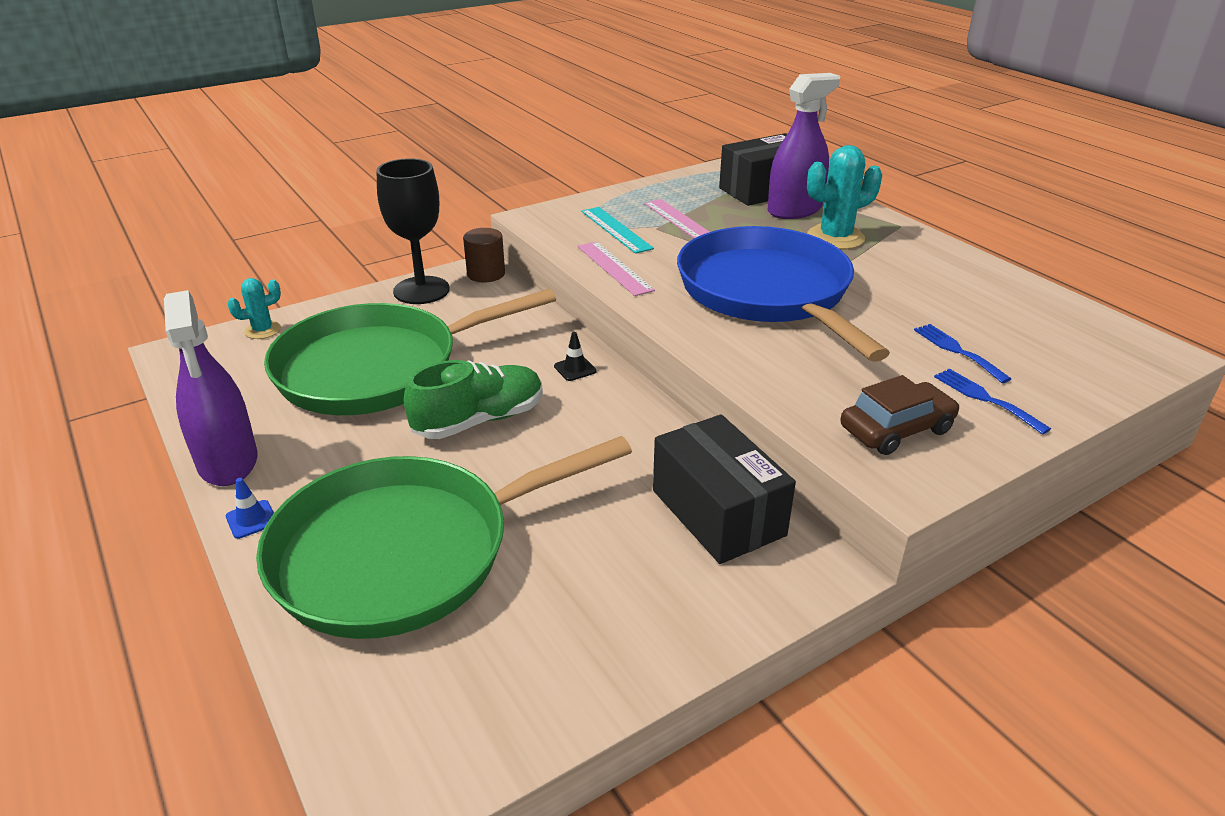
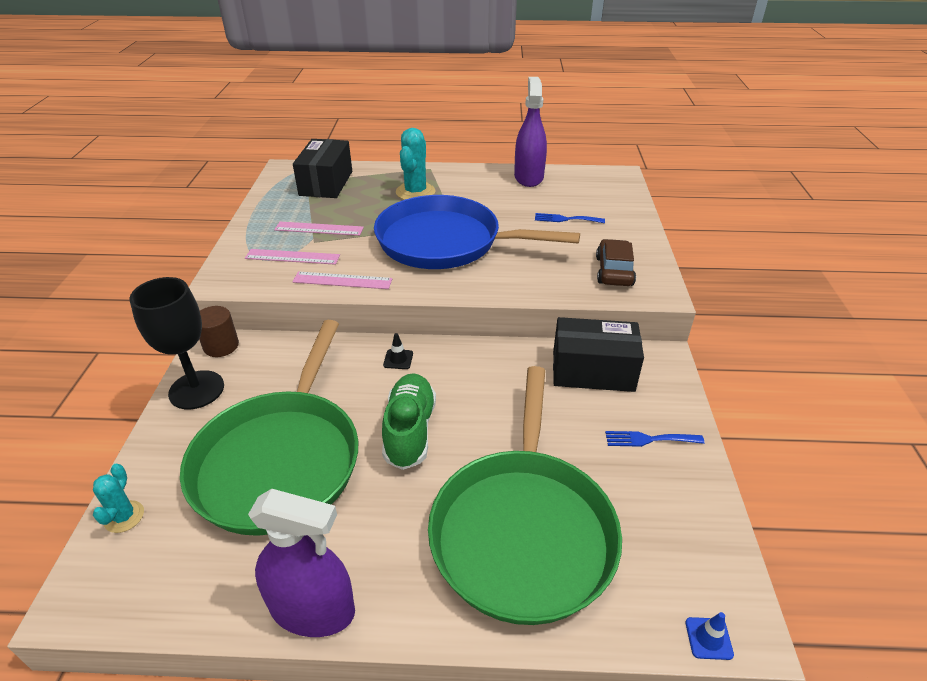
camera: 55 degrees left, 5 degrees up
blue traffic cone [226,478,274,539] -> blue traffic cone moved to [686,612,734,660]
turquoise ruler [581,207,654,254] -> pink ruler [245,249,340,265]
purple spray bottle [768,73,840,219] -> purple spray bottle moved to [514,77,547,187]
blue fork [934,369,1051,435] -> blue fork moved to [605,431,705,447]

